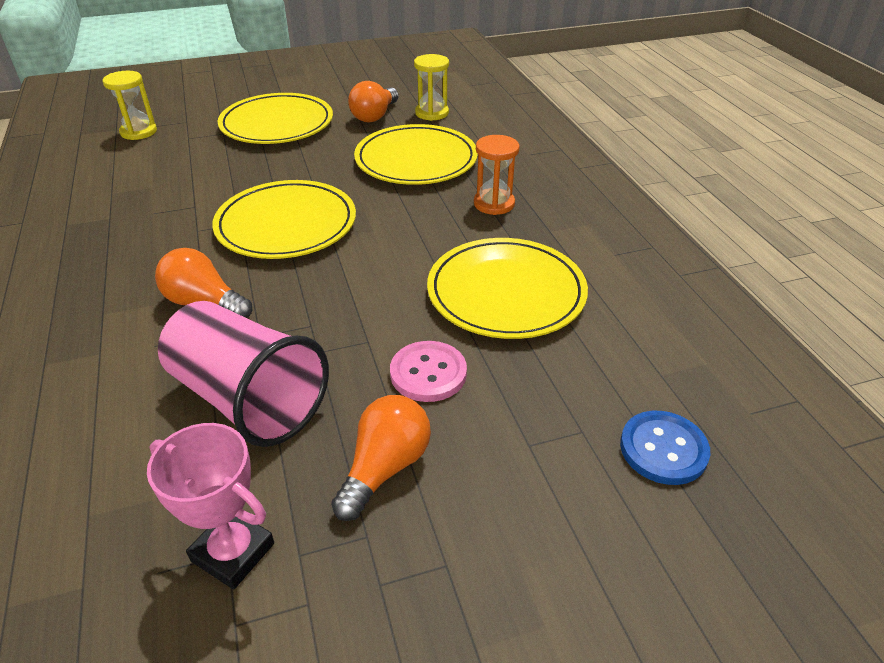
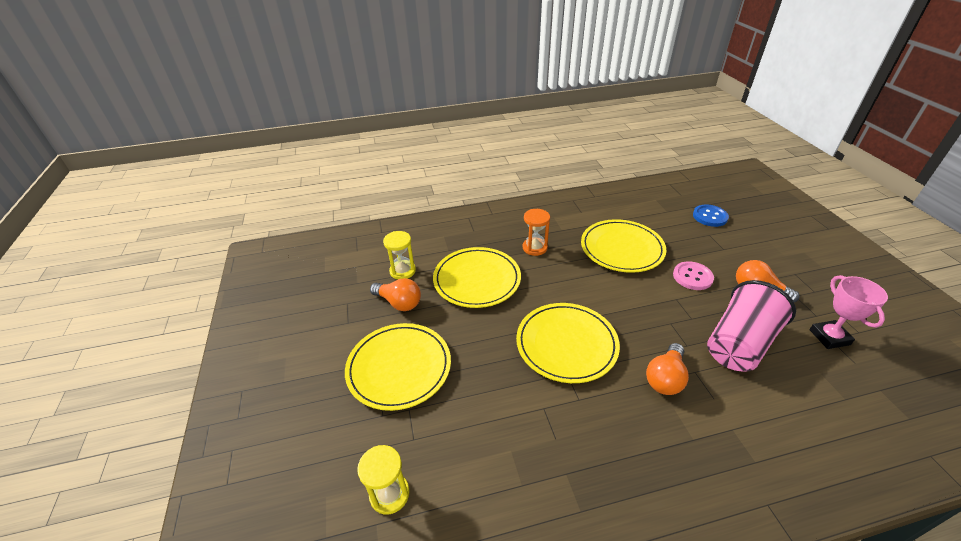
camera: 85 degrees left, 0 degrees up
pink trophy [147,423,274,589] -> pink trophy turned 45 degrees counterclockwise [809,275,888,349]

